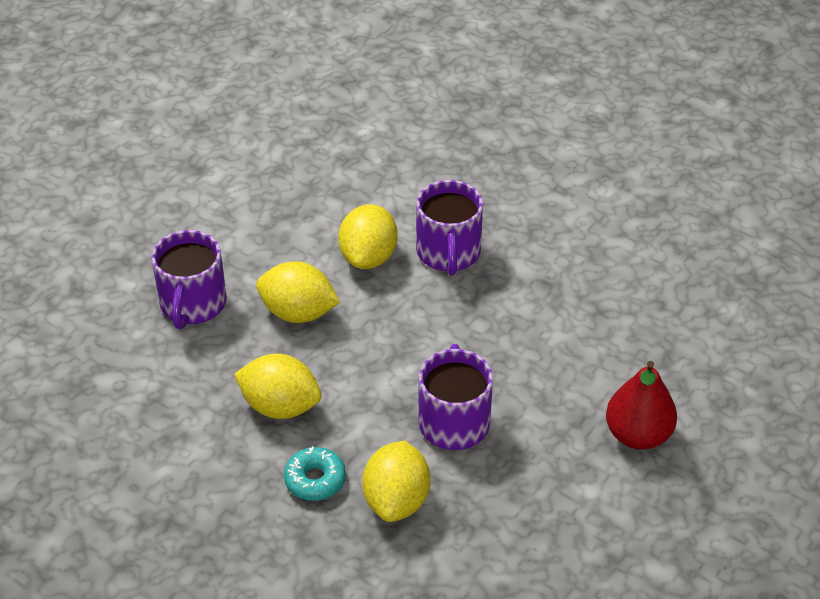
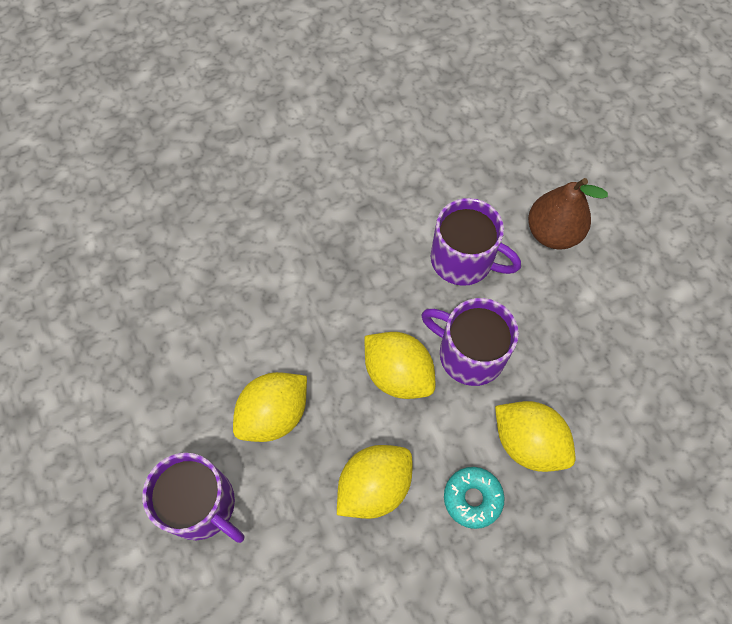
camera: 60 degrees left, 20 degrees up
yellow lemon [338,204,397,269] -> yellow lemon moved to [365,332,435,399]
purple mug [416,180,483,276] -> purple mug moved to [431,198,521,286]
red pear [606,361,677,450] -> brown pear [528,178,608,250]

